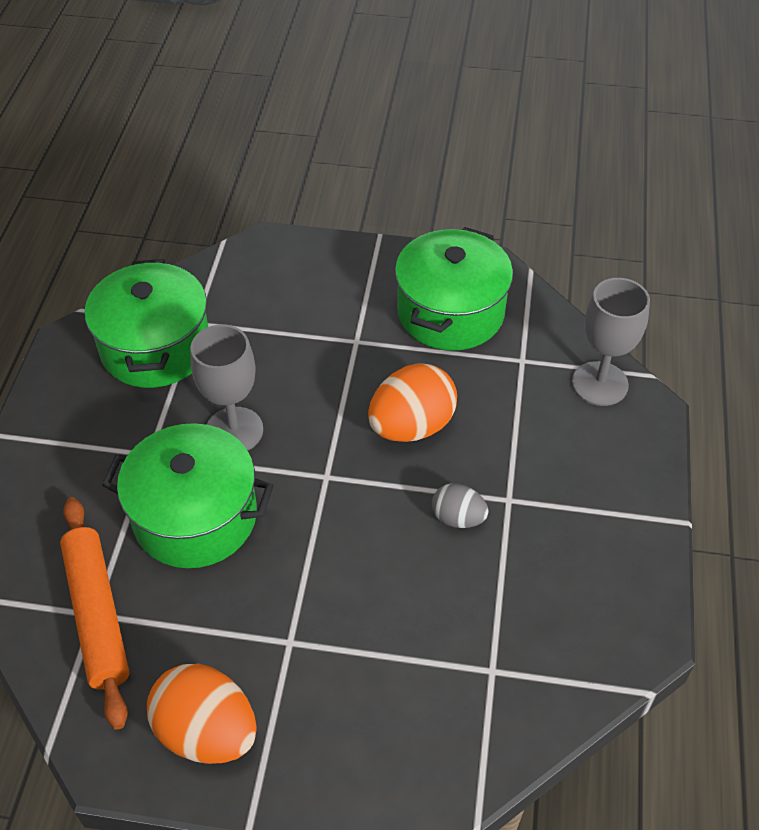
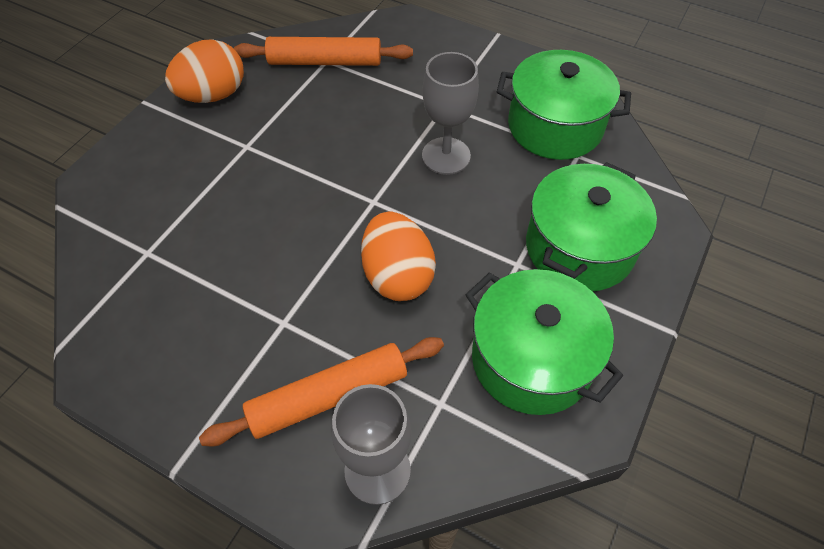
camera: 110 degrees right, 5 degrees up
green pot [102,423,274,568] -> green pot moved to [526,162,657,291]
grey egg [432,483,489,528] -> none
none -> orange rolling pin [199,337,444,446]

